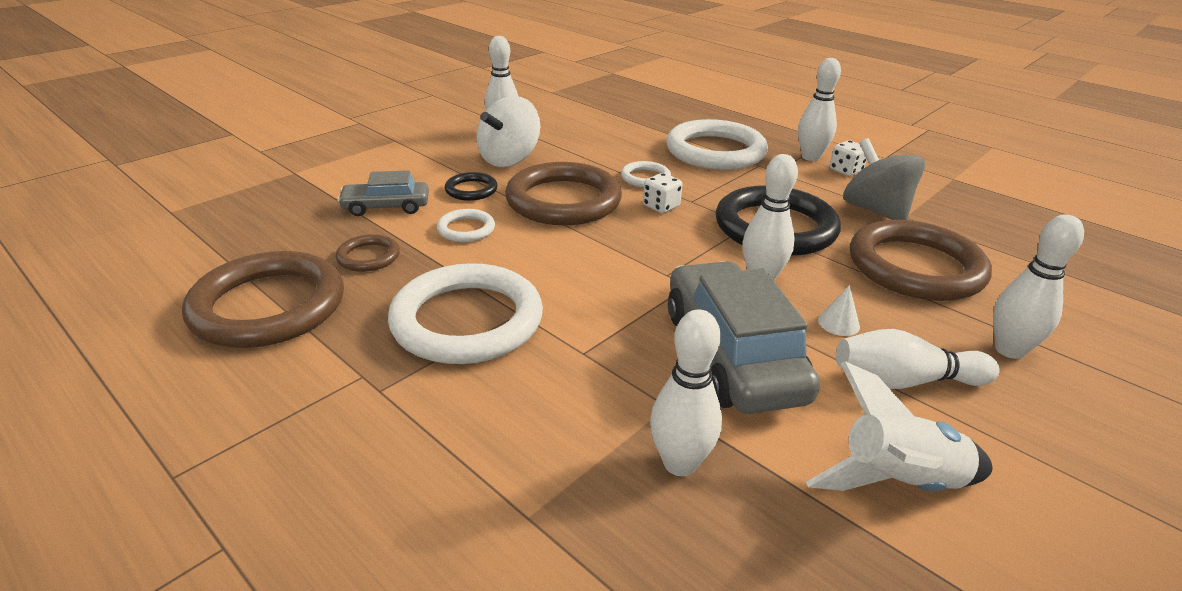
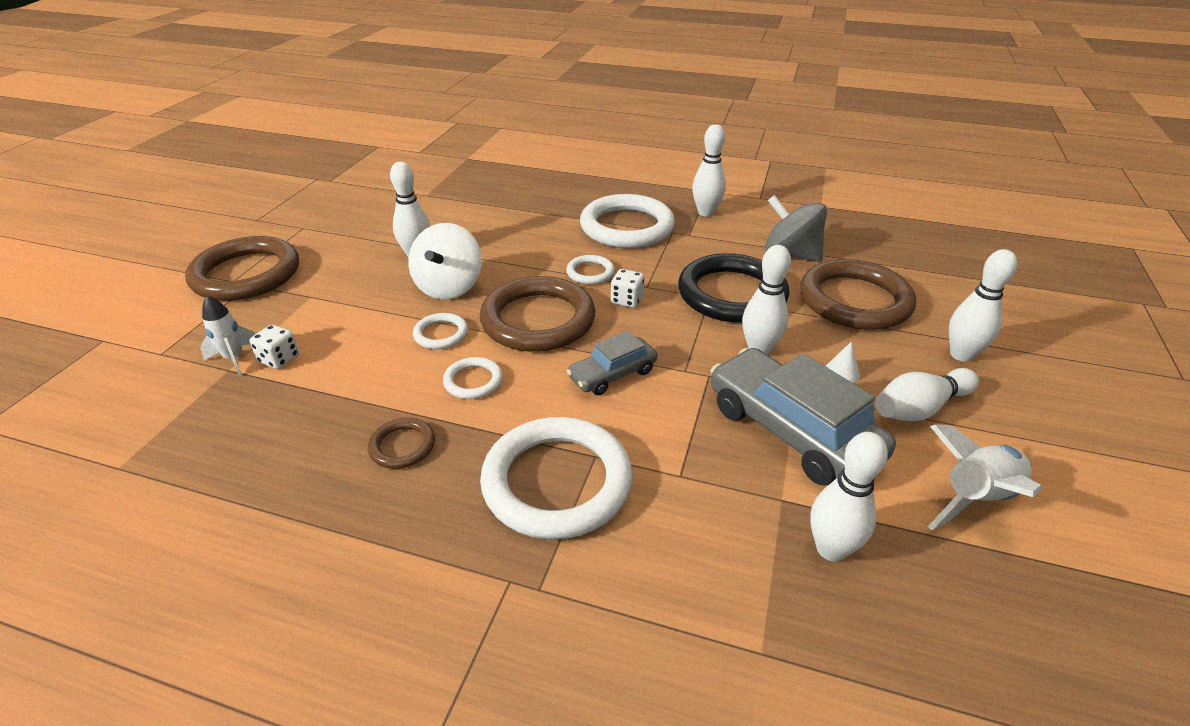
camera: 25 degrees left, 5 degrees up
brown ring [182,251,344,348] -> brown ring moved to [185,236,299,301]
grey car [337,170,429,216] -> grey car moved to [567,331,658,395]
black ring [445,172,498,201] -> white ring [413,313,468,349]
white dice [830,140,867,176] -> white dice moved to [249,324,299,369]
none -> white rocket [200,295,255,376]

